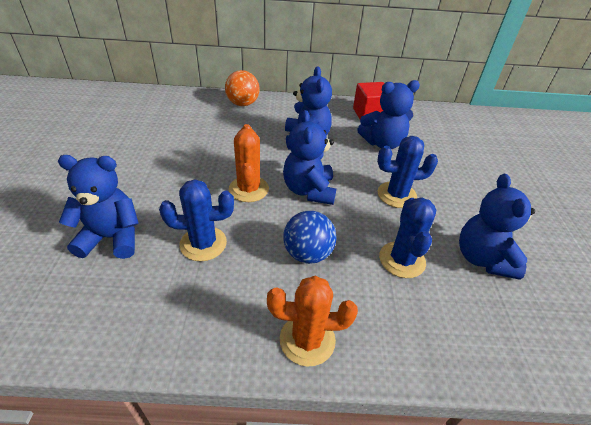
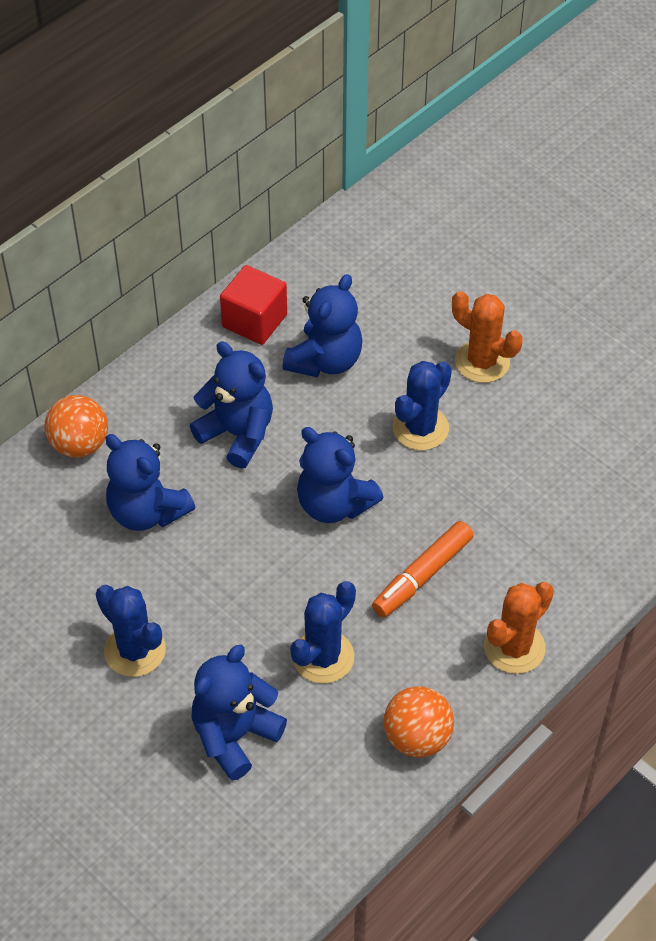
camera: 45 degrees left, 10 degrees up
orange cactus [229,124,269,202] -> orange cactus moved to [452,291,523,383]
blue ball [283,211,336,264] -> orange marker [372,521,474,618]
blue cactus [379,197,436,278] -> blue cactus moved to [96,585,166,677]
blue teddy bear [459,174,535,280] -> blue teddy bear moved to [105,434,195,531]
none -> orange ball [384,686,454,757]

